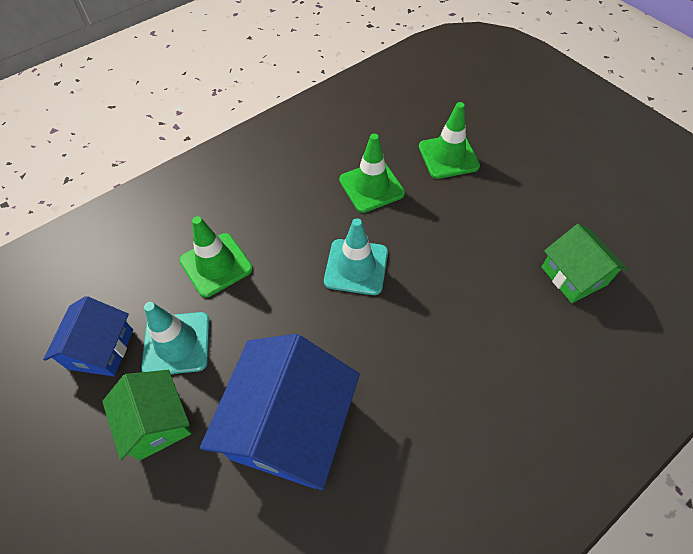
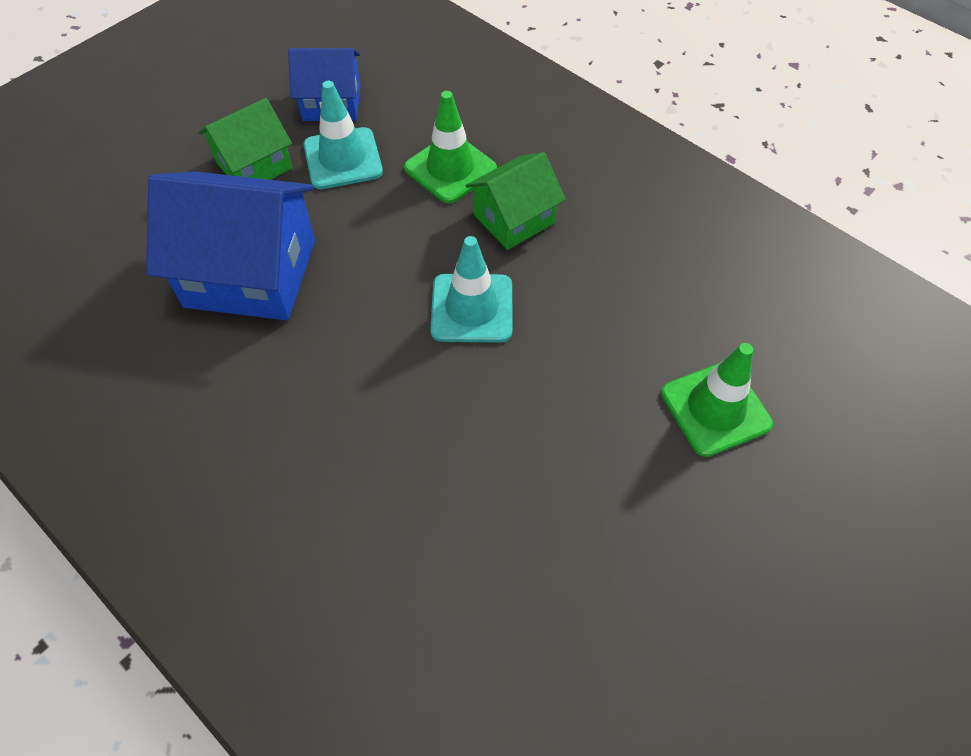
camera: 80 degrees right, 0 degrees up
green traffic cone [339,134,405,213] -> none
green house [541,224,628,303] -> green house moved to [465,152,566,250]

